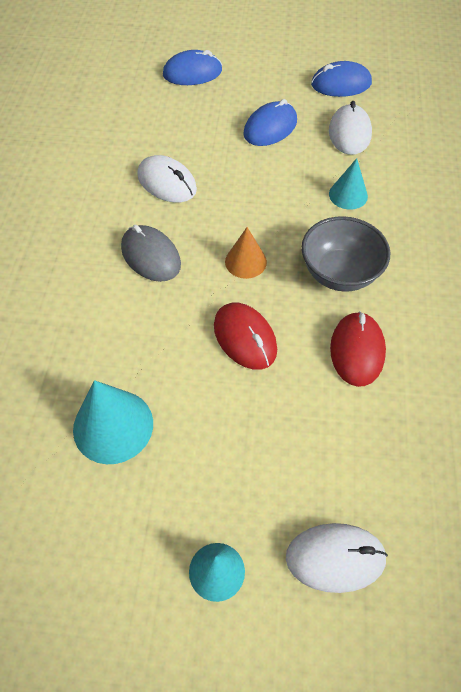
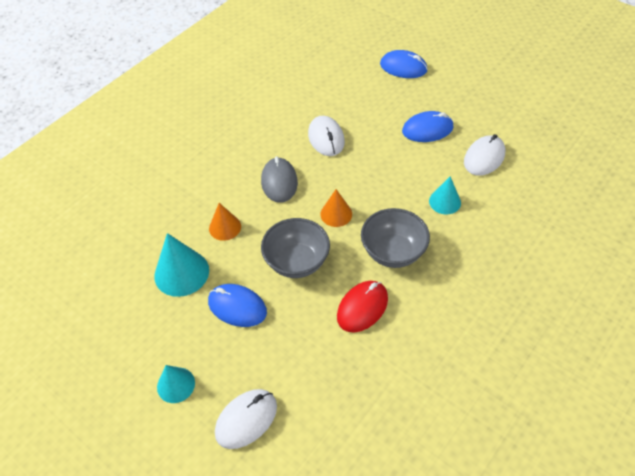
camera: 35 degrees right, 5 degrees down
red mouse [214,303,277,370] -> grey bowl [261,218,330,278]
white mouse [286,523,388,593] -> white mouse turned 75 degrees counterclockwise [215,389,277,449]
blue mouse [311,61,372,97] -> blue mouse moved to [208,284,267,327]
none -> orange cone [209,203,241,241]

